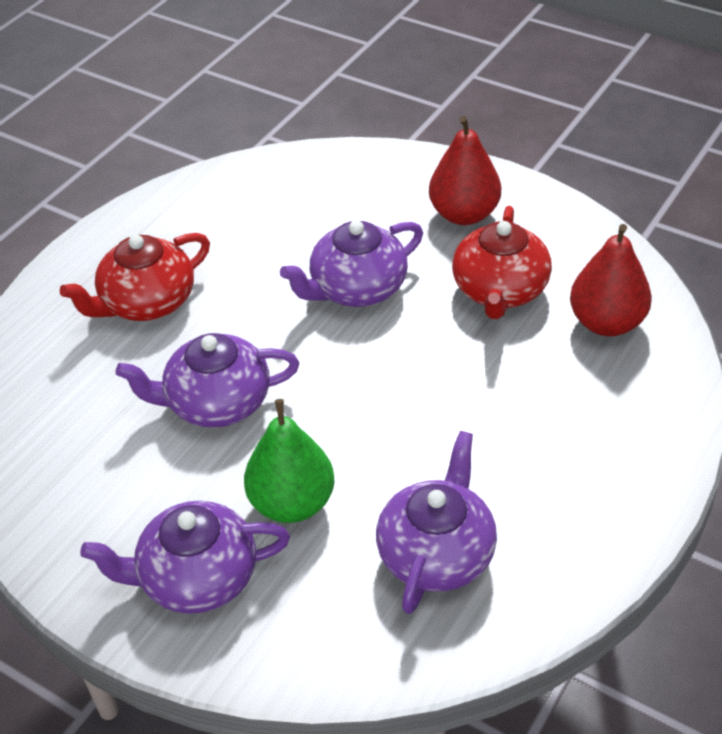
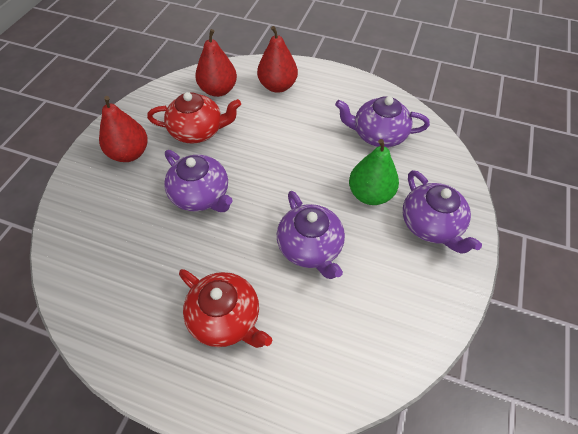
camera: 105 degrees left, 10 degrees up
none -> red pear [257,26,298,93]

